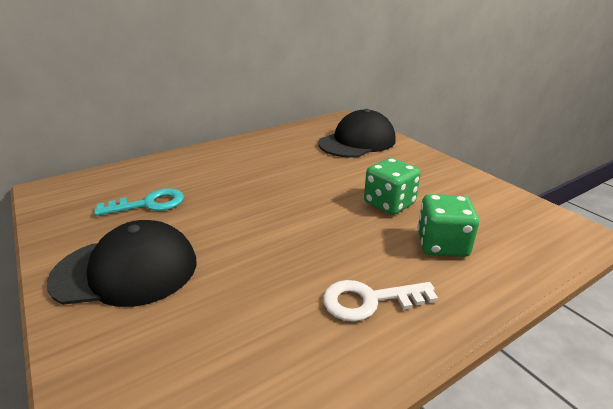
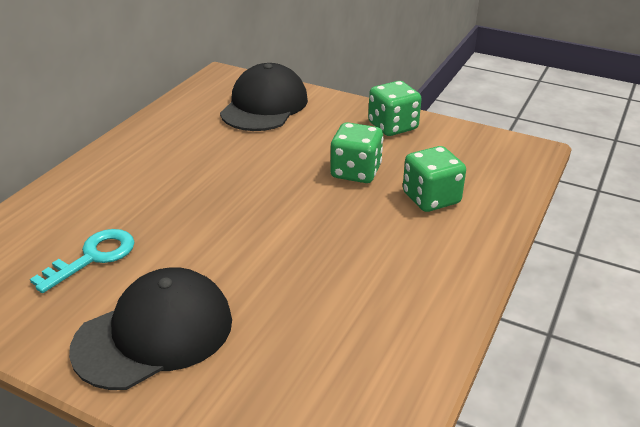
camera: 30 degrees left, 5 degrees up
white key [323,280,438,322] -> none
none -> green dice [368,81,422,136]

